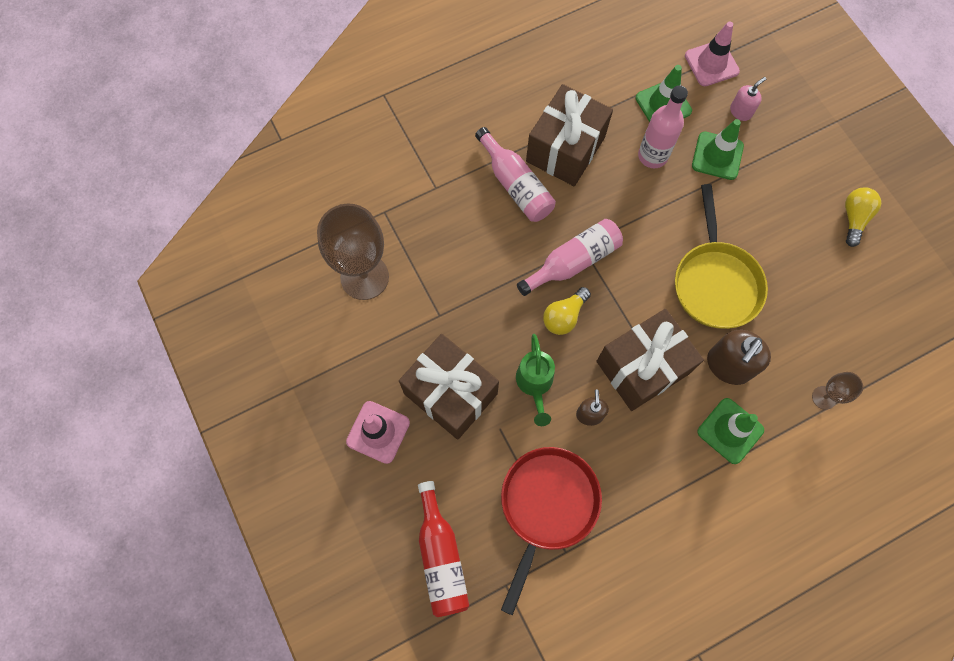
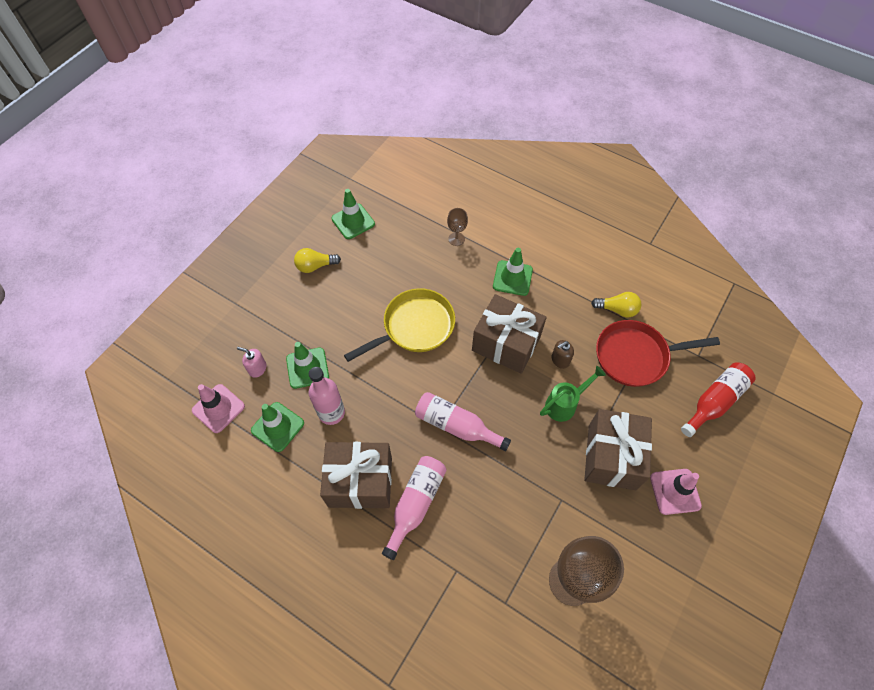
camera: 120 degrees left, 10 degrees down
yellow light bulb [543,287,591,335] -> yellow light bulb moved to [591,292,641,317]
brown soap dispenser [707,330,771,385] -> none
none -> green traffic cone [331,189,375,239]

